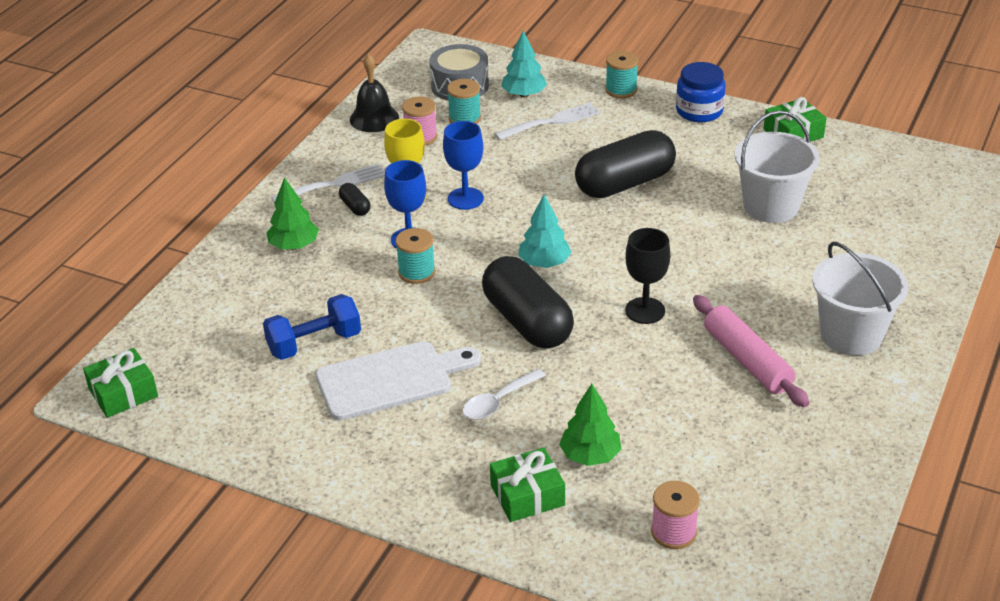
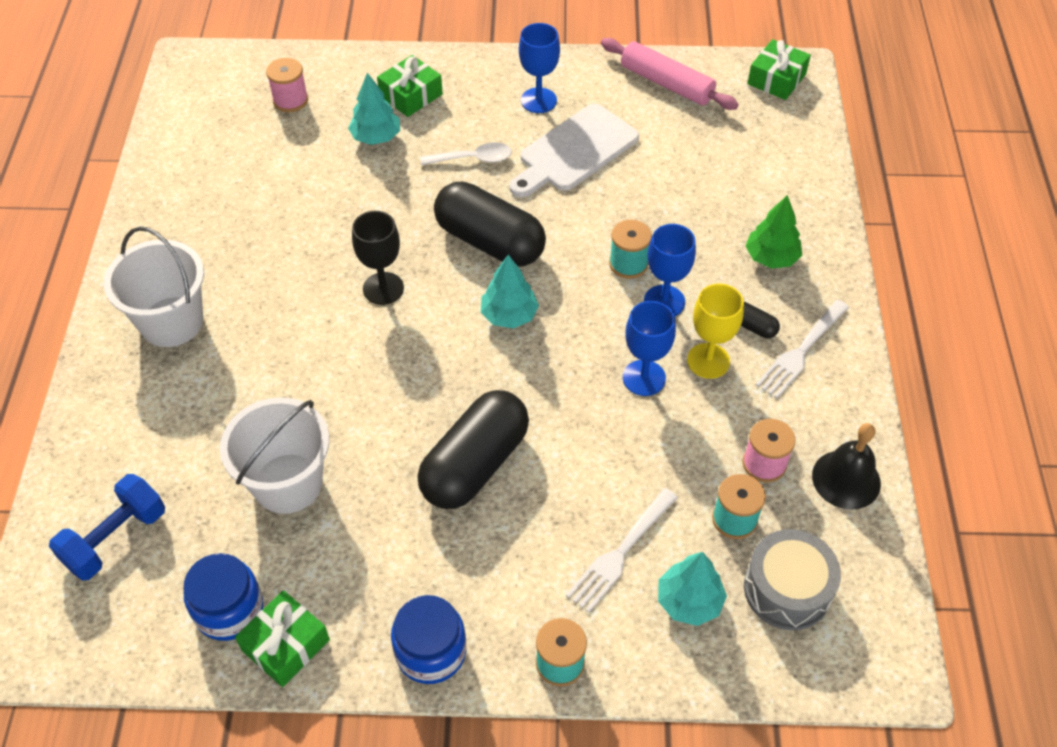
camera: 155 degrees right, 15 degrees up
blue dumbbell [263,294,361,360] -> blue dumbbell moved to [49,474,165,581]
white spoon [462,369,546,420] -> white spoon turned 60 degrees clockwise [421,142,512,165]
green tree [559,384,622,466] -> turquoise tree [348,73,400,145]
pink rolling pin [693,295,810,407] -> pink rolling pin moved to [601,38,739,110]
none -> blue jar [184,553,264,641]
none -> blue goblet [519,23,560,113]

